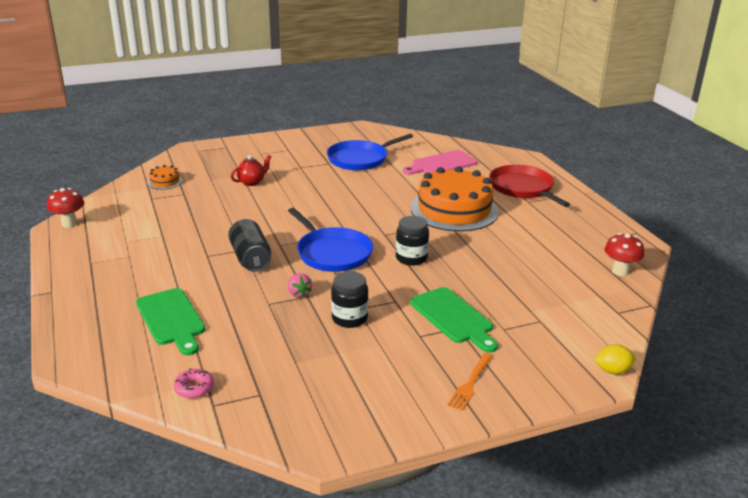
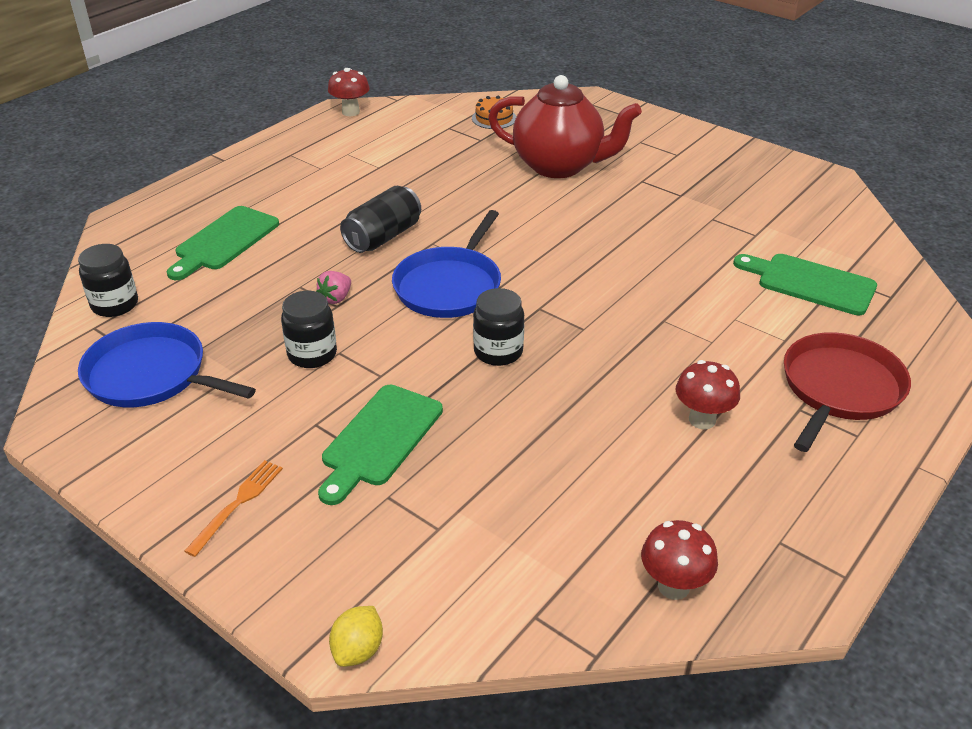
camera: 60 degrees right, 10 degrees up
pink donut [174,368,214,399] -> black jar [78,244,138,317]
red teapot [231,155,271,186] -> red teapot [488,75,642,178], size x2.27
blue pan [327,134,413,170] -> blue pan moved to [78,322,256,407]
pink cutting board [402,150,477,175] -> green cutting board [733,254,877,315]
orange cake [411,166,499,232] -> none
orange fork [447,353,492,411] -> orange fork turned 120 degrees clockwise [184,460,283,557]
yellow lemon [594,344,636,374] -> yellow lemon turned 60 degrees clockwise [329,606,383,667]
none -> red mushroom [676,360,740,430]

